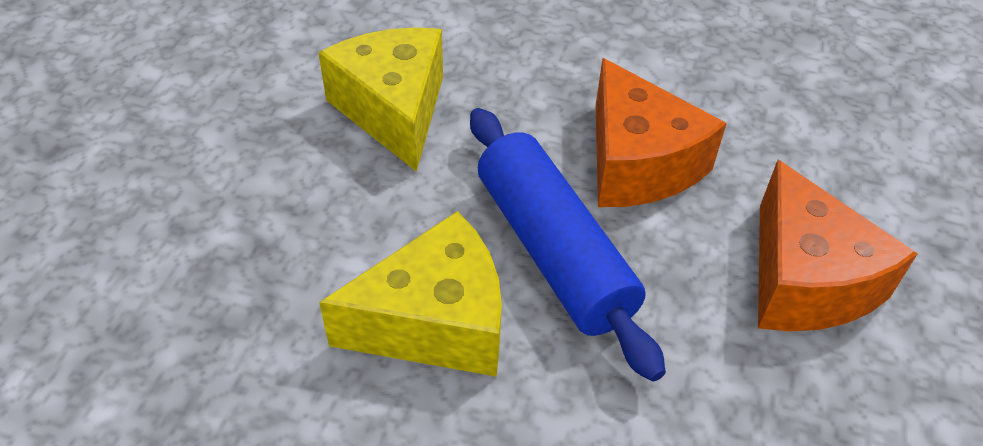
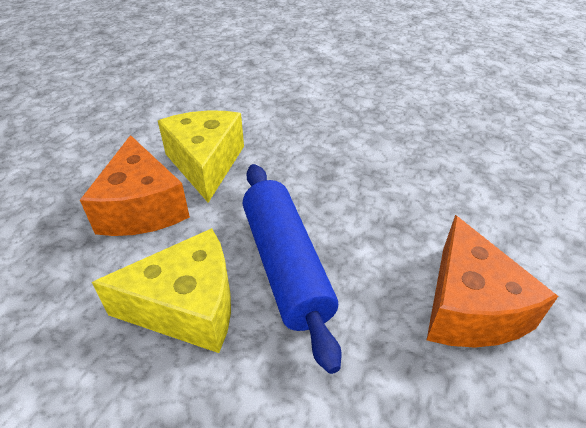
camera: 10 degrees right, 5 degrees down
orange cheese [596,58,727,207] -> orange cheese moved to [80,135,190,236]

